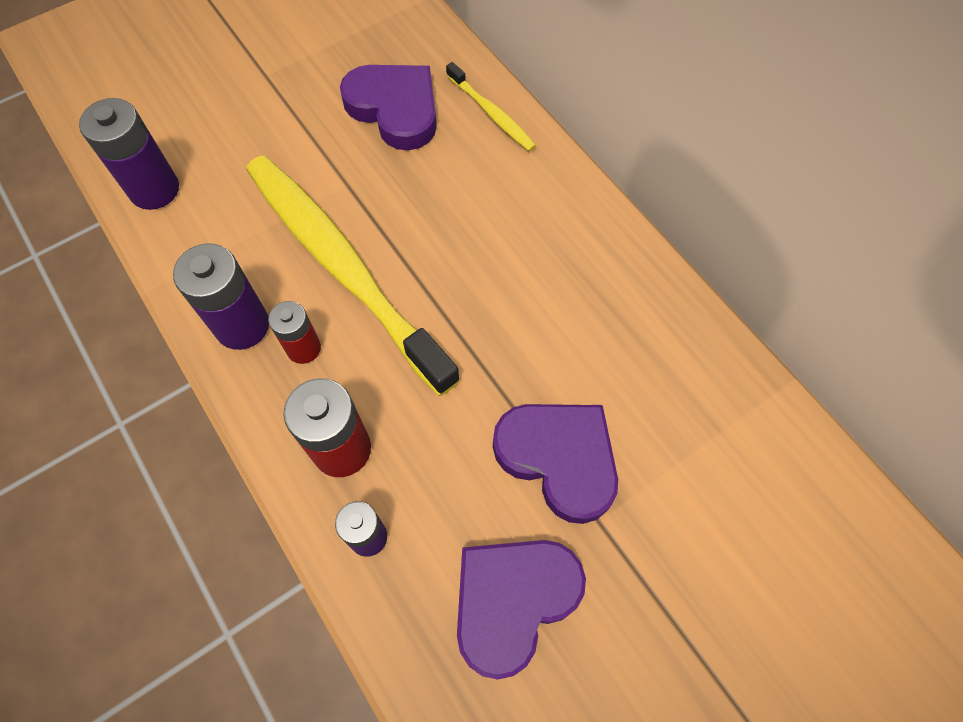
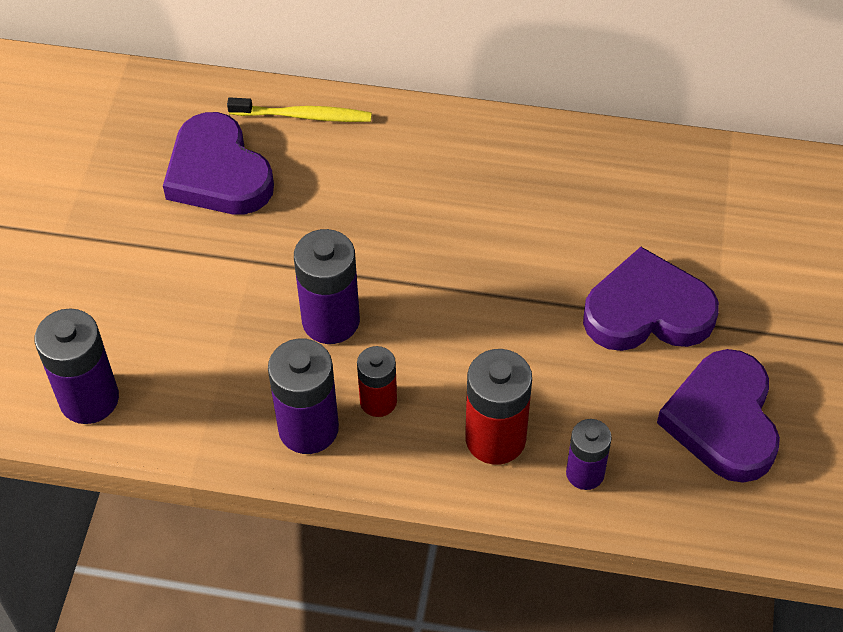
camera: 45 degrees left, 10 degrees down
yellow toothbrush [246,155,460,396] -> purple battery [294,229,360,344]
purple heart [340,65,437,150] -> purple heart turned 120 degrees counterclockwise [163,112,274,214]

